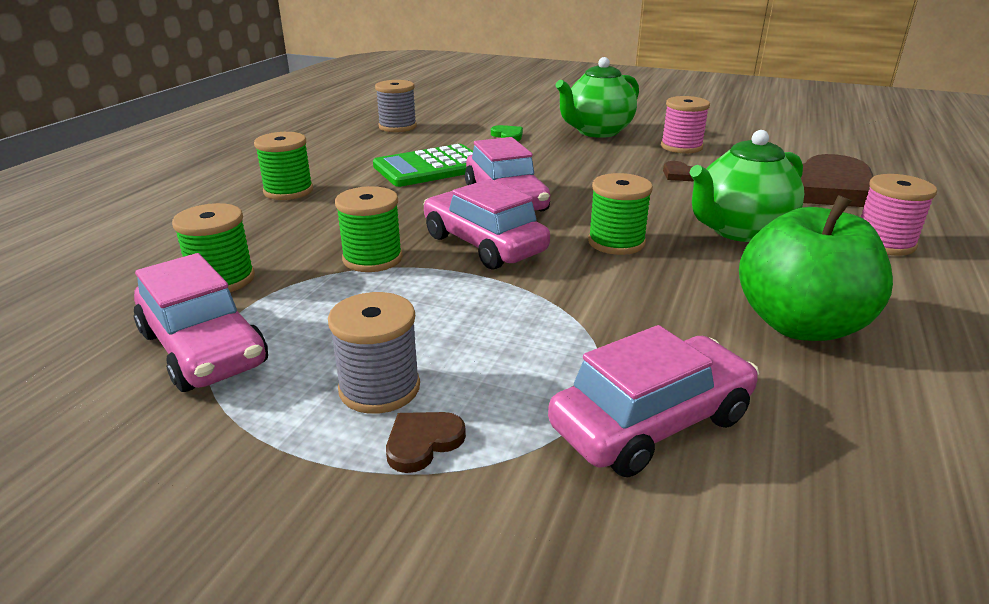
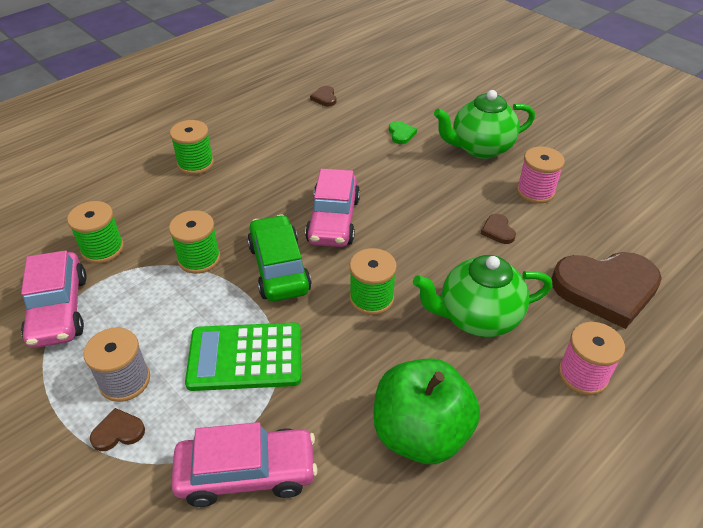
camera: 25 degrees right, 15 degrees up
green calculator [373,144,473,187] -> green calculator moved to [185,322,301,391]
grey spool [375,80,417,132] -> brown heart [310,86,336,106]
pink car [423,179,550,270] -> green car [247,214,312,302]

